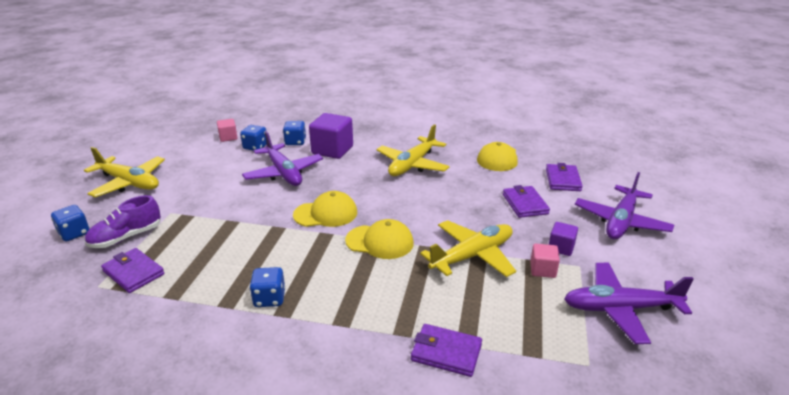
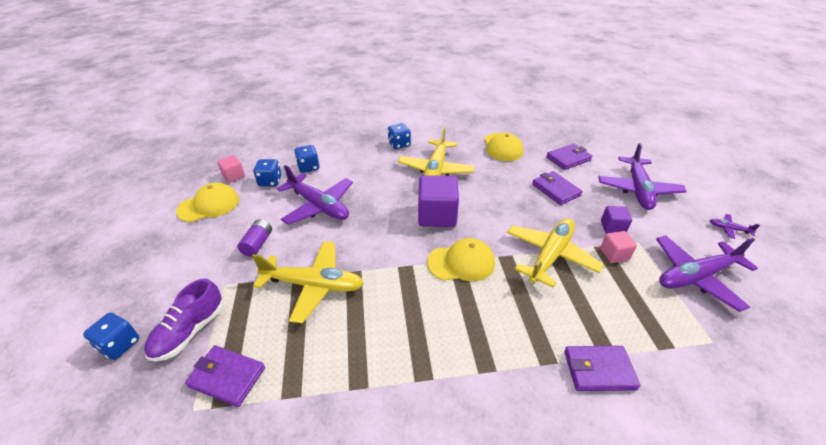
camera: 20 degrees left, 10 degrees up
yellow plane [84,147,165,197] -> yellow plane moved to [252,241,364,323]
blue dice [250,267,285,307] -> blue dice moved to [388,123,411,149]
yellow cap [293,191,357,227] -> yellow cap moved to [176,183,239,222]
purple cube [309,113,353,159] -> purple cube moved to [418,175,459,227]
purple wallet [546,163,583,191] -> purple wallet turned 75 degrees clockwise [546,144,593,170]
none -> purple battery [238,219,272,257]
none -> purple plane [710,214,760,239]

